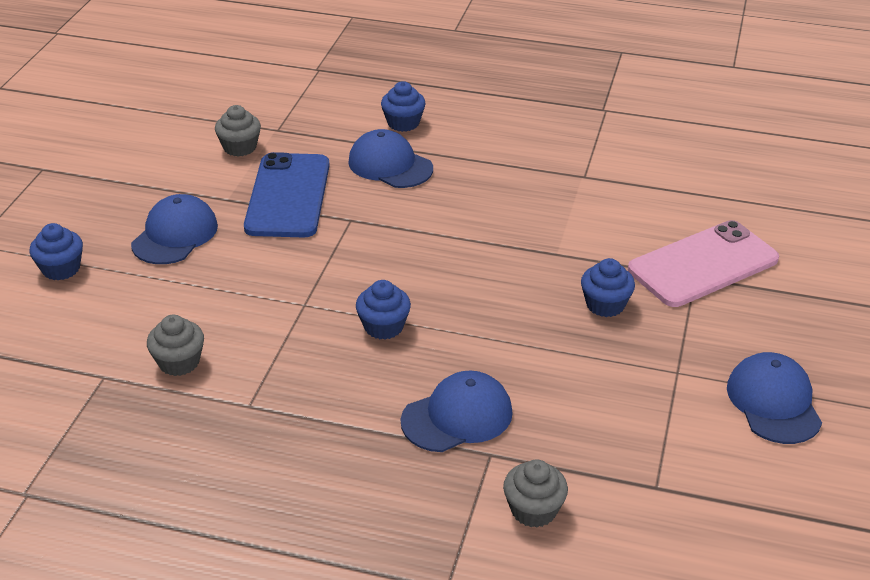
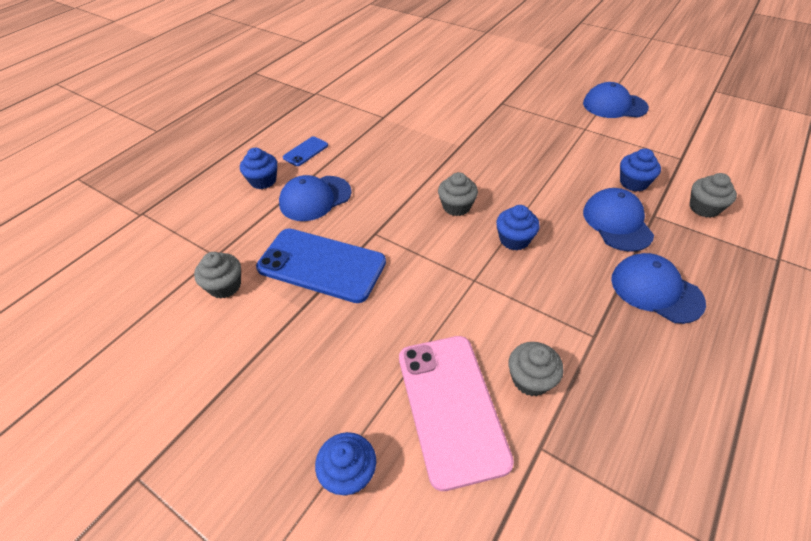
camera: 70 degrees left, 10 degrees up
blue cap [131,194,218,264] -> blue cap moved to [611,253,706,324]
blue cupcake [581,258,635,317] -> blue cupcake moved to [620,148,661,192]
pink phone [628,220,779,307] -> pink phone moved to [399,336,514,491]
none -> blue phone [283,136,328,166]
none -> grey cupcake [438,172,478,216]

